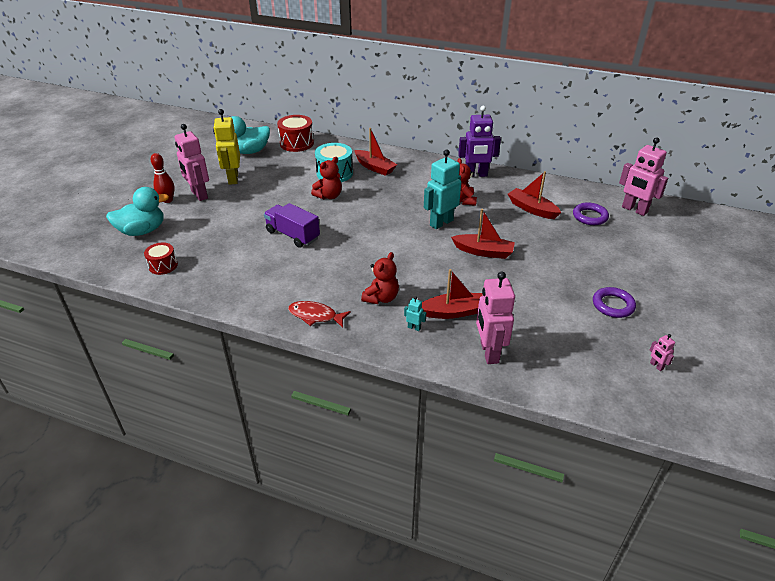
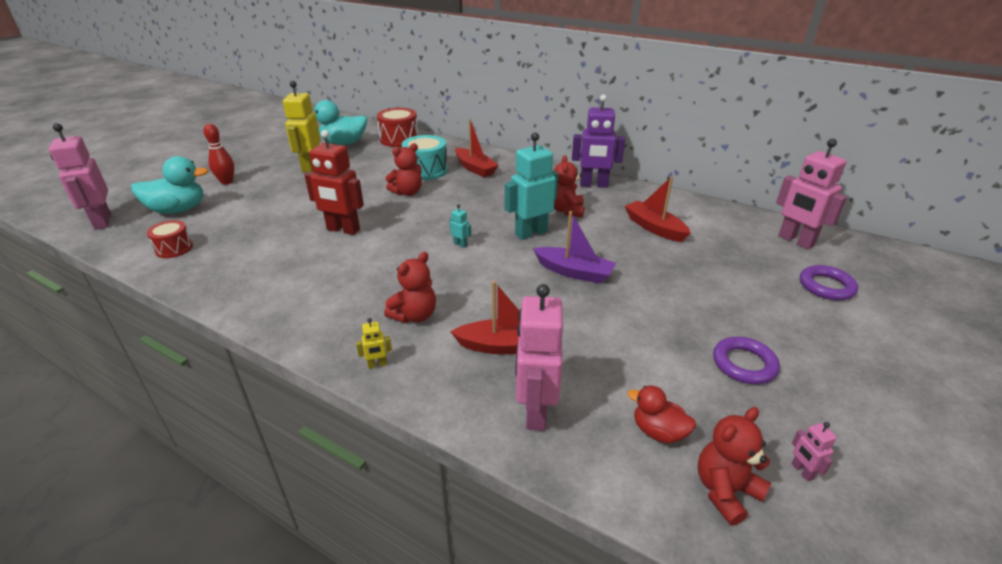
camera: 10 degrees right, 5 degrees down
pink robot [174,124,209,201] -> pink robot moved to [49,123,111,230]
purple truck [264,203,320,248] -> red robot [304,130,364,235]
red fish [288,301,351,328] -> none
turquoise robot [404,296,426,331] -> turquoise robot moved to [450,205,471,248]
red boat [451,209,515,259] -> purple boat [533,211,616,284]
purple ring [573,202,609,225] -> purple ring moved to [800,265,858,301]
none -> yellow robot [356,318,392,369]
none -> red duck [627,386,696,443]
none -> red teddy bear [698,407,771,526]

